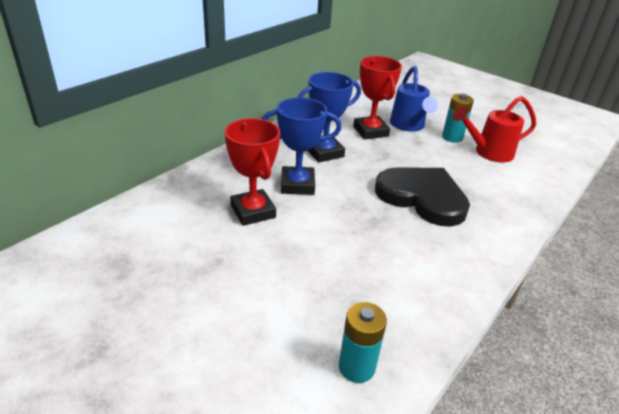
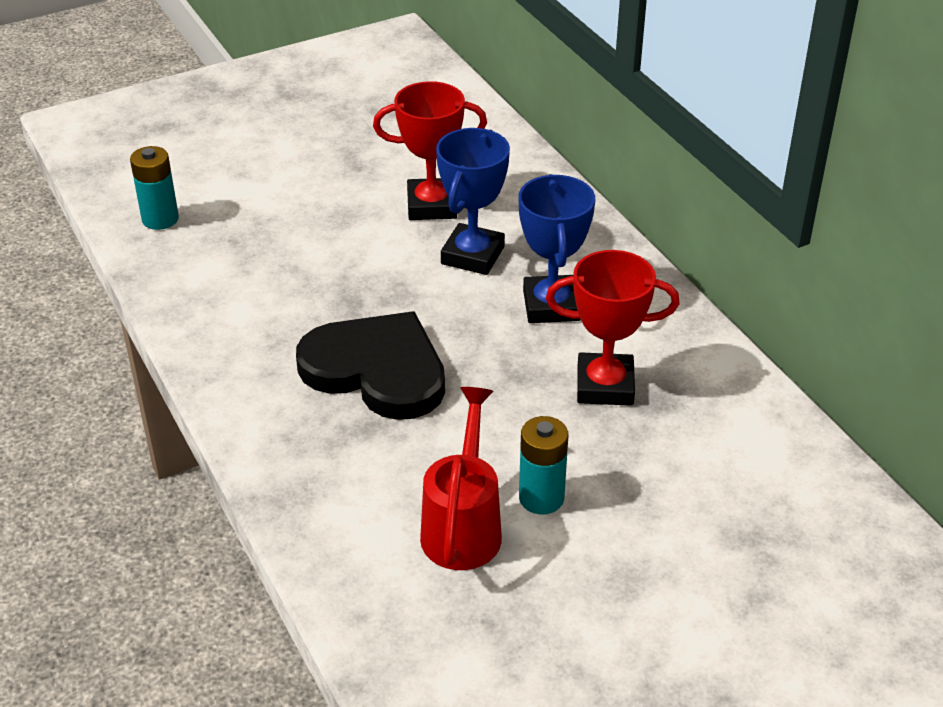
camera: 115 degrees right, 5 degrees up
black heart [375,167,470,227] -> black heart turned 120 degrees counterclockwise [296,312,445,420]
blue watering can [390,66,438,132] -> none

